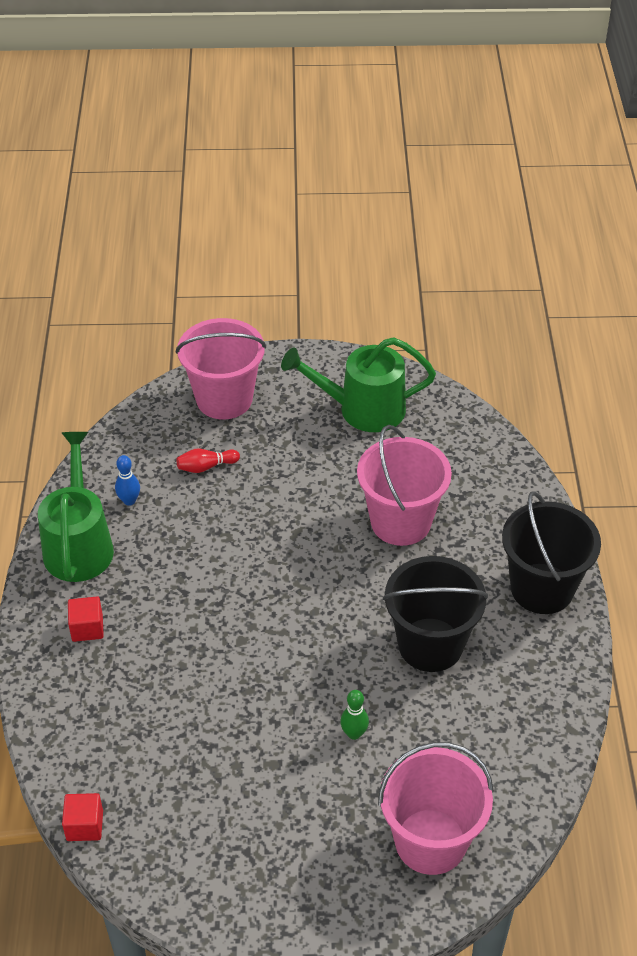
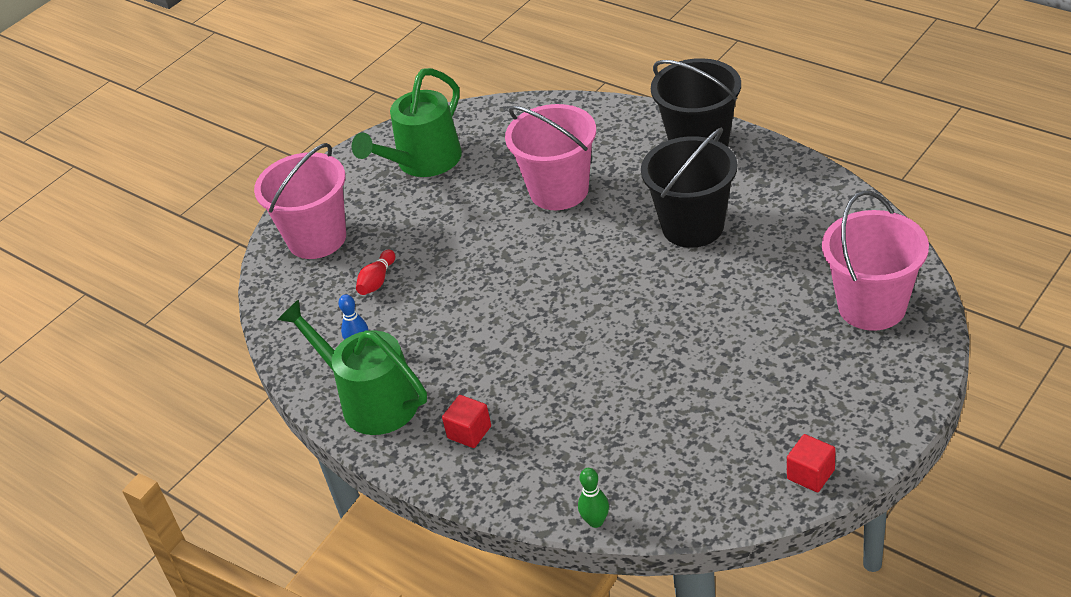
camera: 45 degrees left, 5 degrees down
red cube [62,793,103,841] -> red cube moved to [787,434,836,492]
green bowling pin [340,690,369,740] -> green bowling pin moved to [578,468,609,528]

